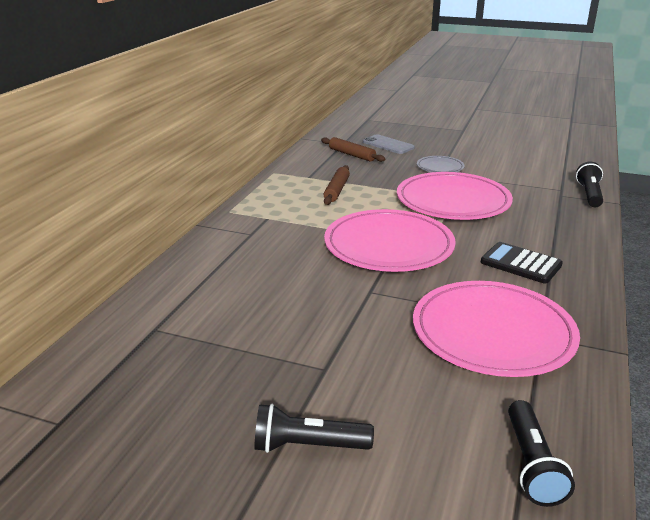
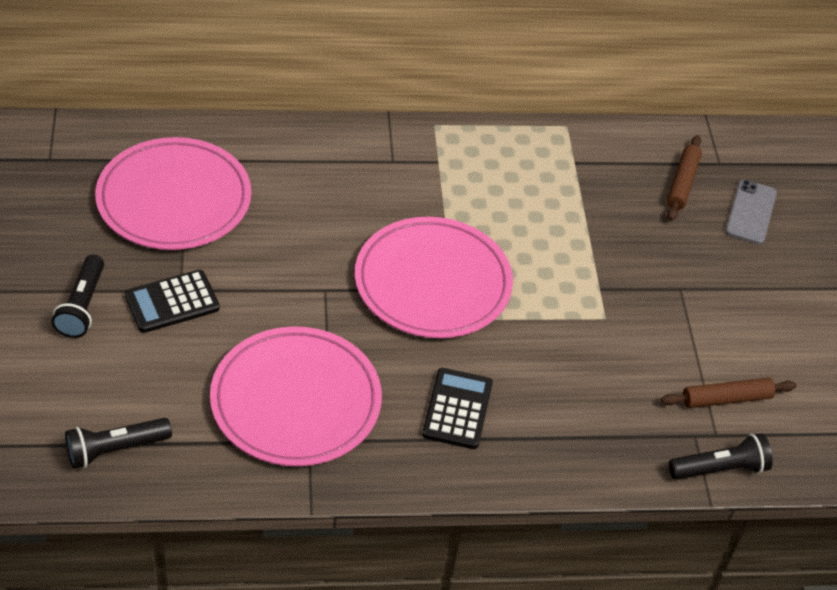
camera: 60 degrees right, 20 degrees up
black flashlight [254,404,374,453] -> black flashlight turned 150 degrees counterclockwise [52,255,104,338]
brown rolling pin [324,165,350,205] -> brown rolling pin moved to [661,378,796,408]
pink plate [397,172,513,220] -> pink plate moved to [95,137,251,250]
grey plate [417,156,465,172] -> none
none -> black calculator [125,270,220,333]

